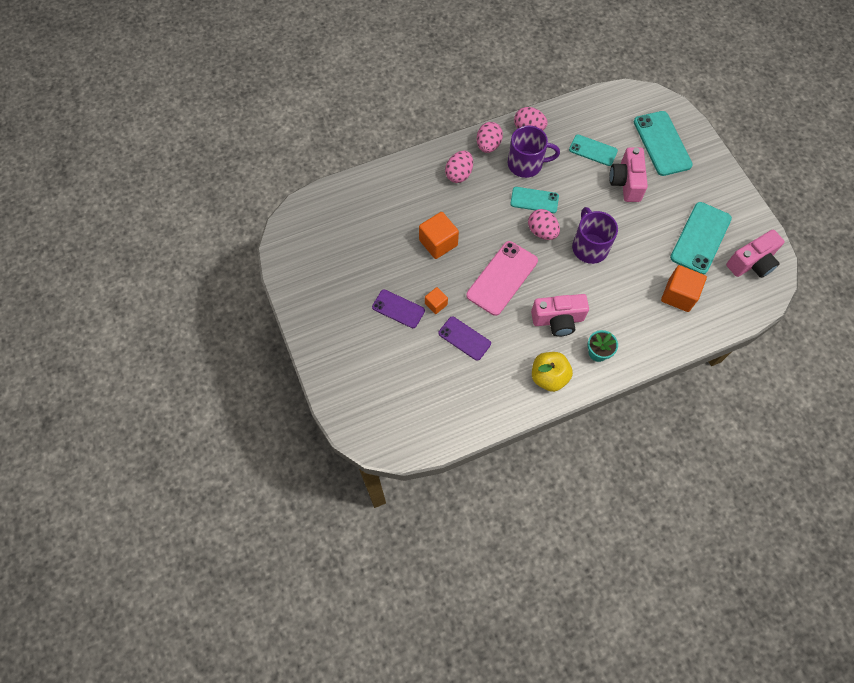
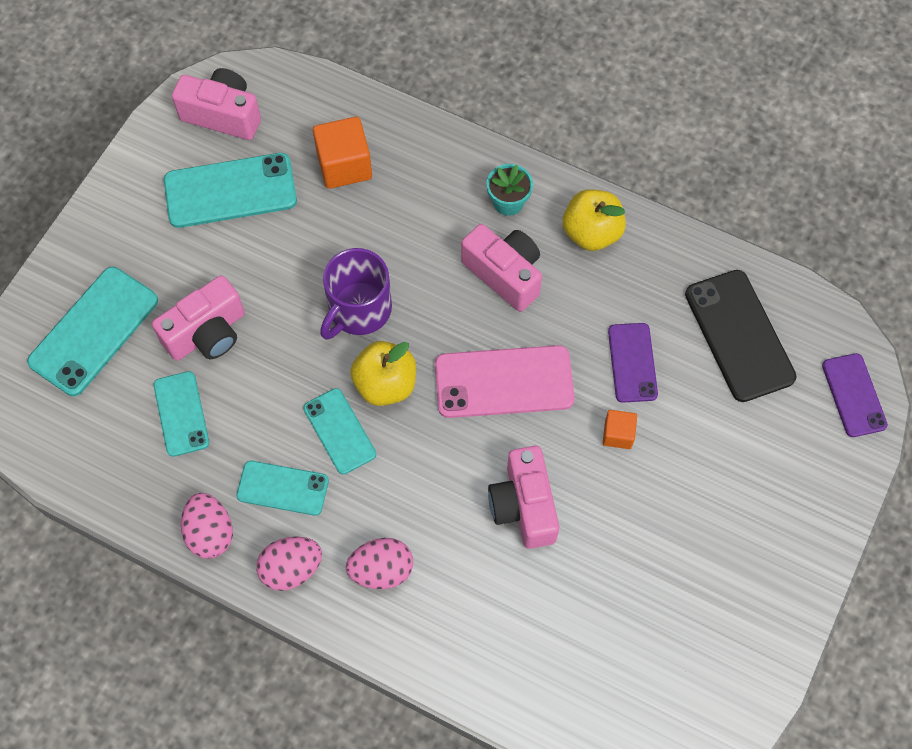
camera: 130 degrees left, 0 degrees up
purple phone [372,289,425,328] -> purple phone moved to [822,353,888,437]
orange cube [419,212,459,259] -> pink camera [488,446,559,549]
purple mug [507,125,560,178] -> turquoise phone [236,461,329,516]
pink egg [528,209,560,240] -> yellow apple [350,341,416,406]
none -> black phone [685,270,796,402]

